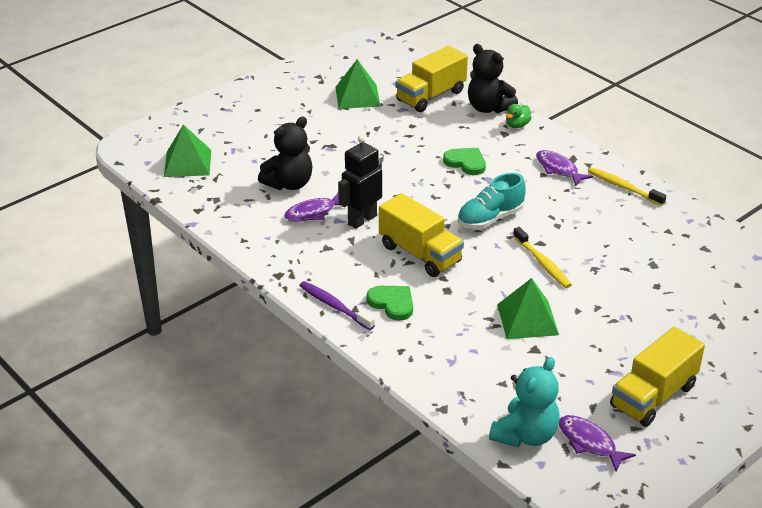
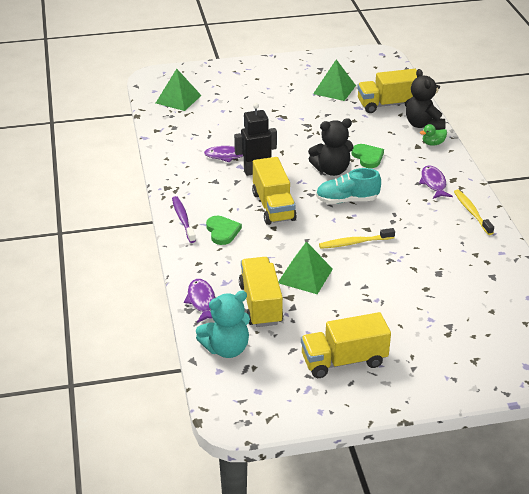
camera: 30 degrees right, 0 degrees up
black teddy bear [258,116,313,190] -> black teddy bear moved to [308,119,353,176]
yellow toothbrush [513,227,572,288] -> yellow toothbrush turned 75 degrees clockwise [319,228,395,249]
purple fish [559,415,636,472] -> purple fish moved to [184,279,215,323]
none -> yellow truck [239,257,283,327]

